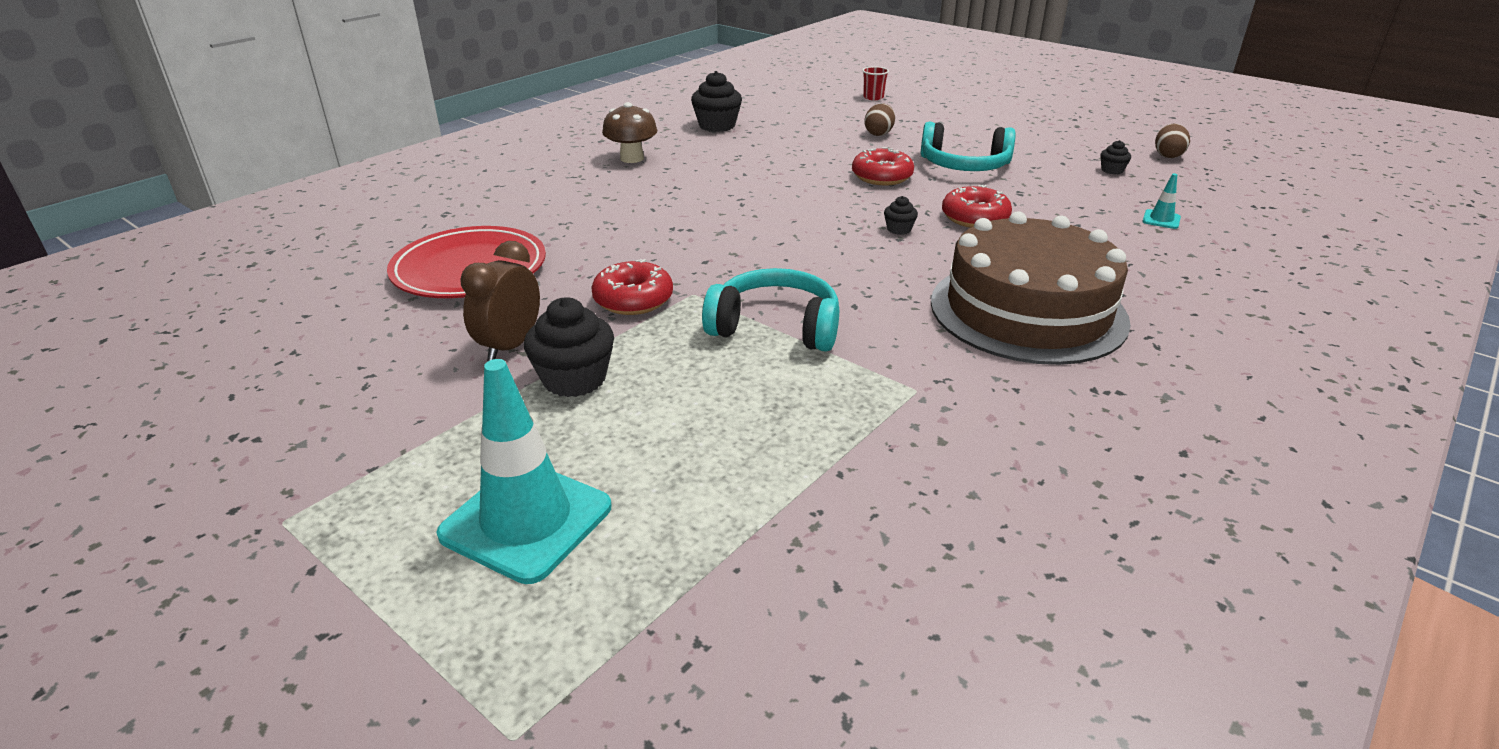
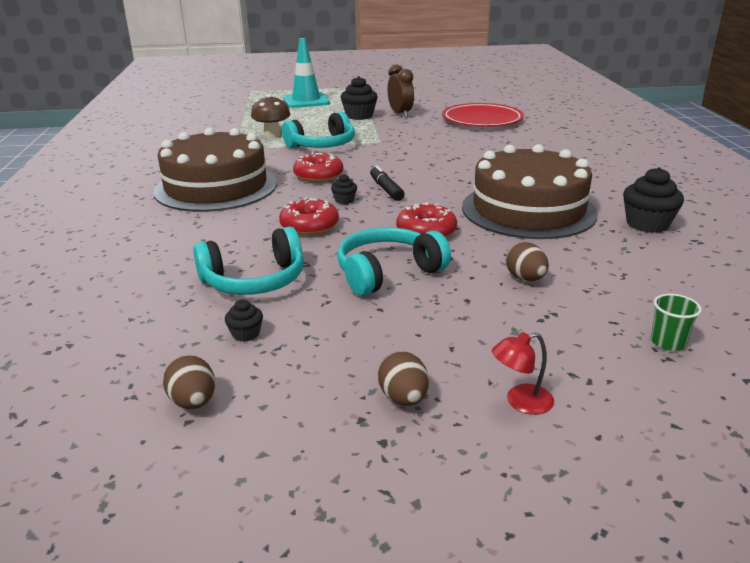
camera: 135 degrees right, 5 degrees down
red donut [591,259,673,315] -> red donut moved to [293,153,343,182]
brown mushroom [602,102,657,163] -> brown mushroom moved to [251,94,290,138]
red cup [862,66,889,100] -> green cup [651,294,702,351]
turquoise traffic cone [1142,173,1181,229] -> none
none -> turquoise headphones [193,227,304,295]
none -> black marker [370,165,404,201]
none -> brown egg [378,351,429,406]
none -> brown cake [462,144,598,239]
none -> red lamp [492,332,554,415]

